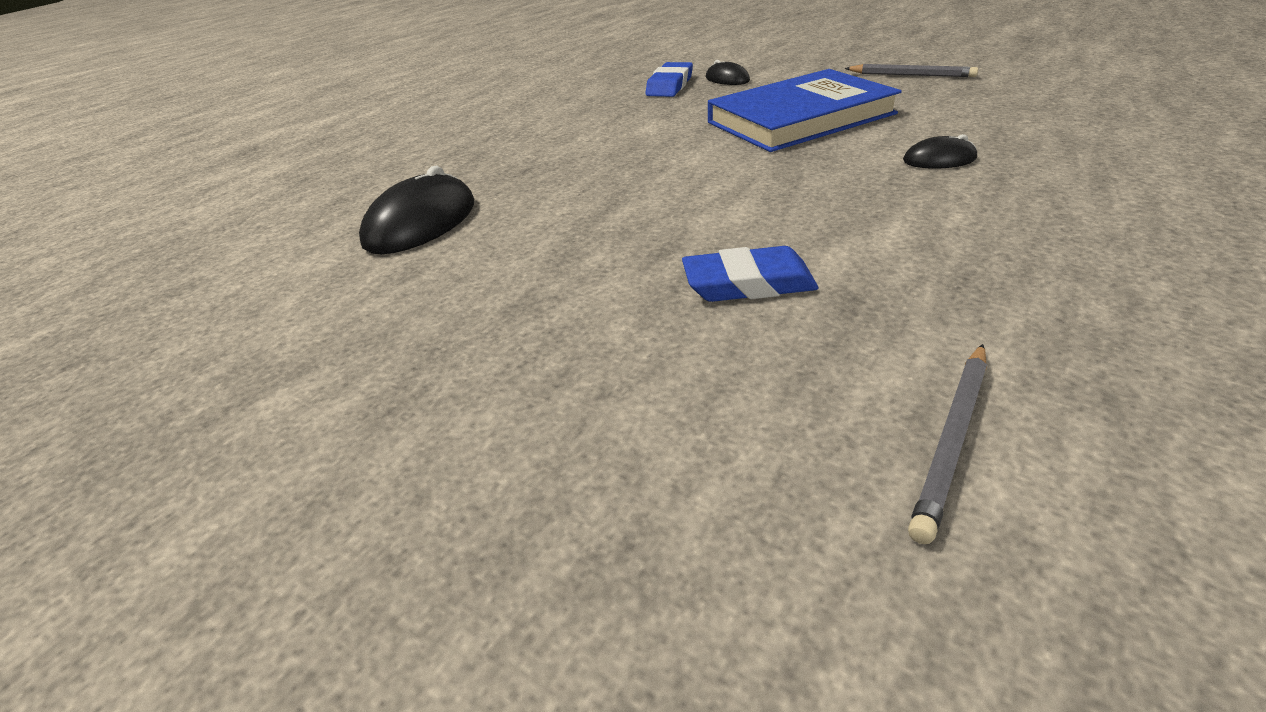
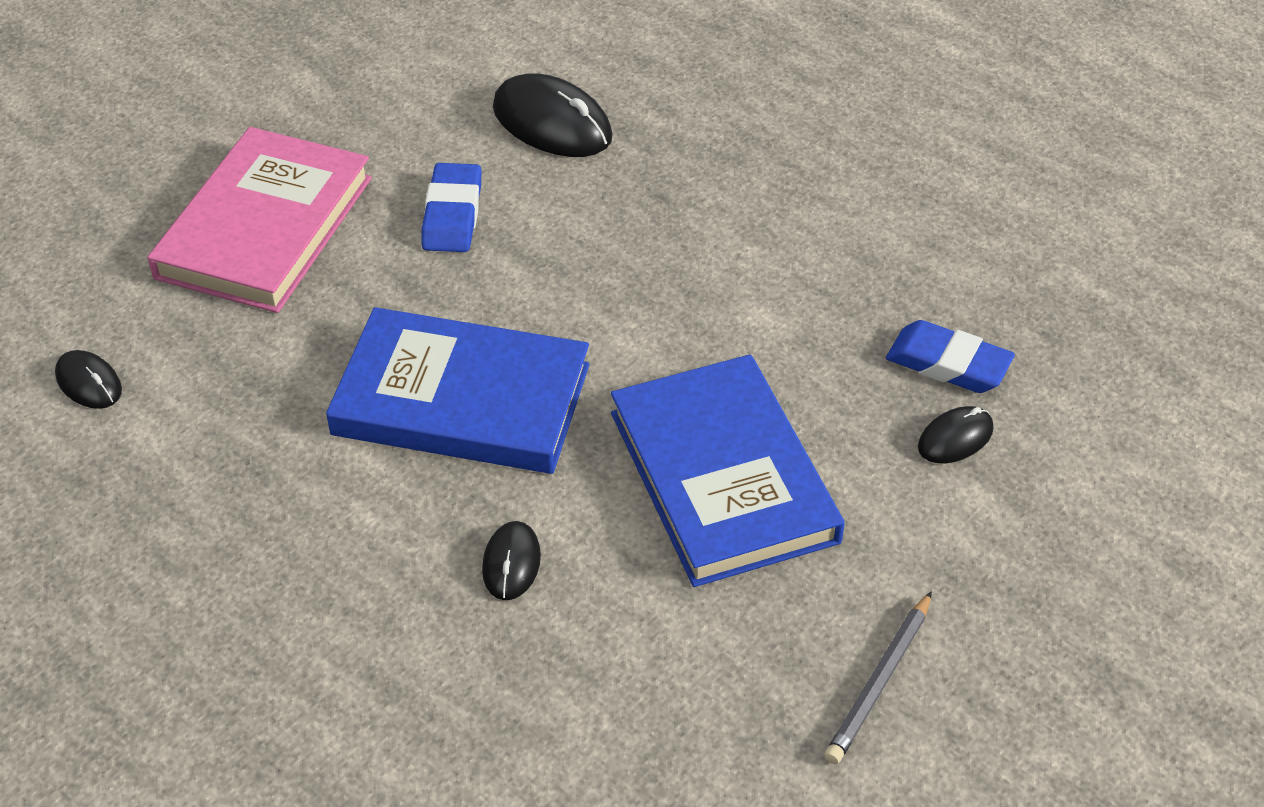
camera: 95 degrees right, 10 degrees up
blue eraser [682,246,818,302] -> blue eraser moved to [421,163,482,252]
grey pencil [908,344,987,544] -> black mouse [55,350,122,409]
none -> pink book [148,127,372,313]
none -> blue book [326,307,590,474]

